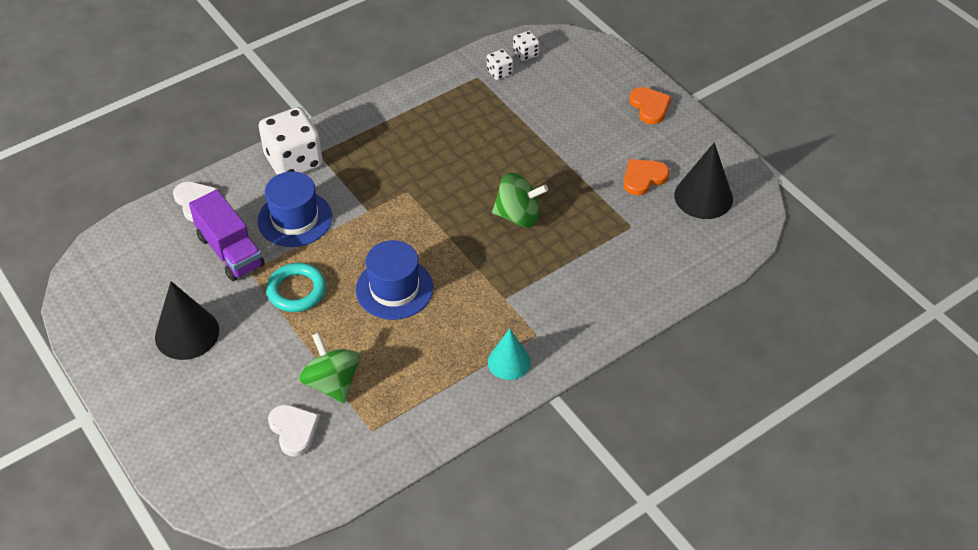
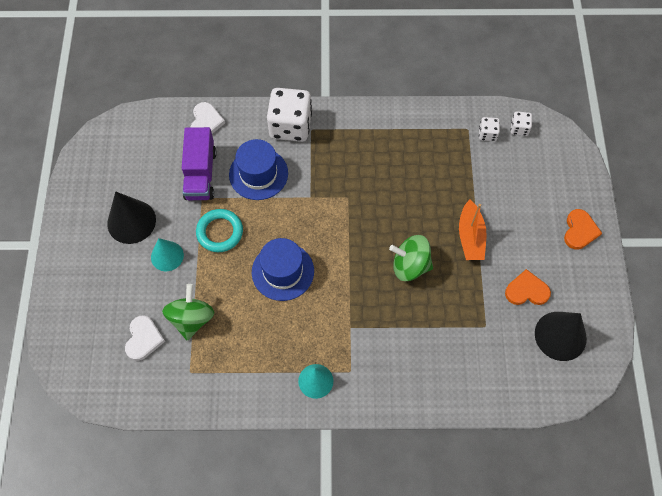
camera: 35 degrees right, 15 degrees up
green spinning top [492,173,548,228] -> green spinning top turned 150 degrees clockwise [389,235,433,281]
none -> turquoise cone [151,238,184,271]
none -> orange boat [459,200,487,260]

